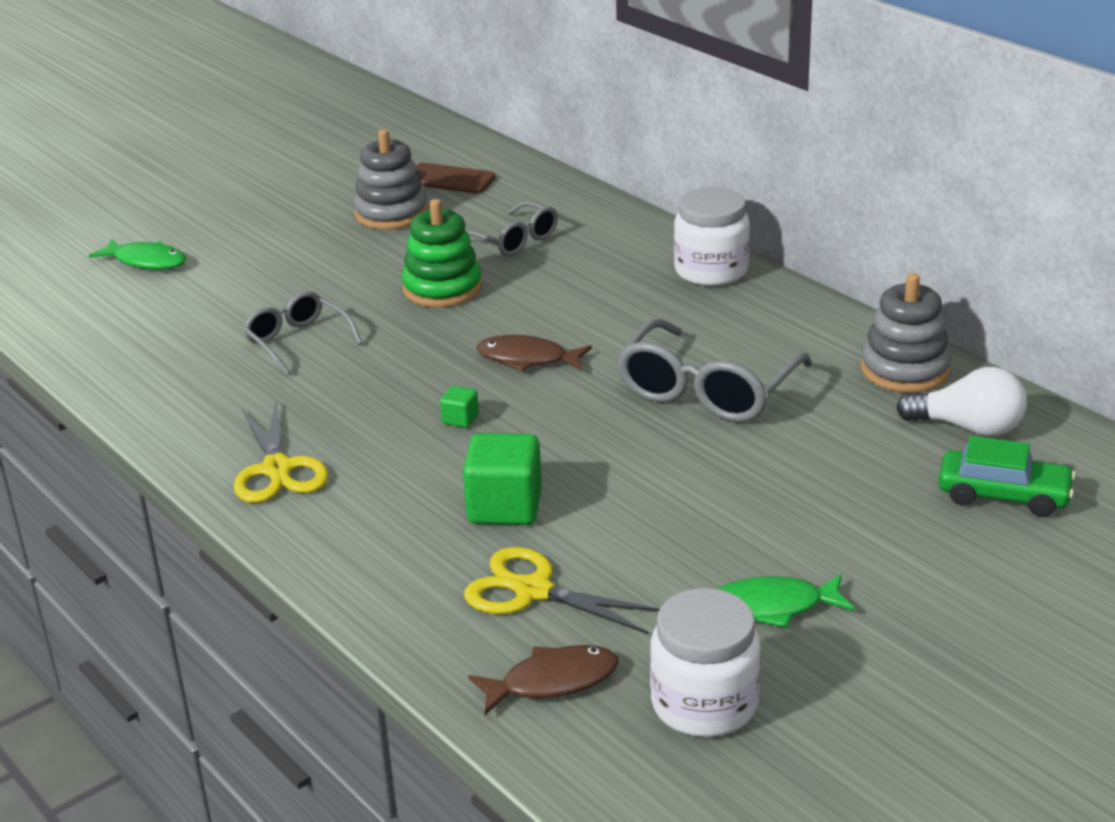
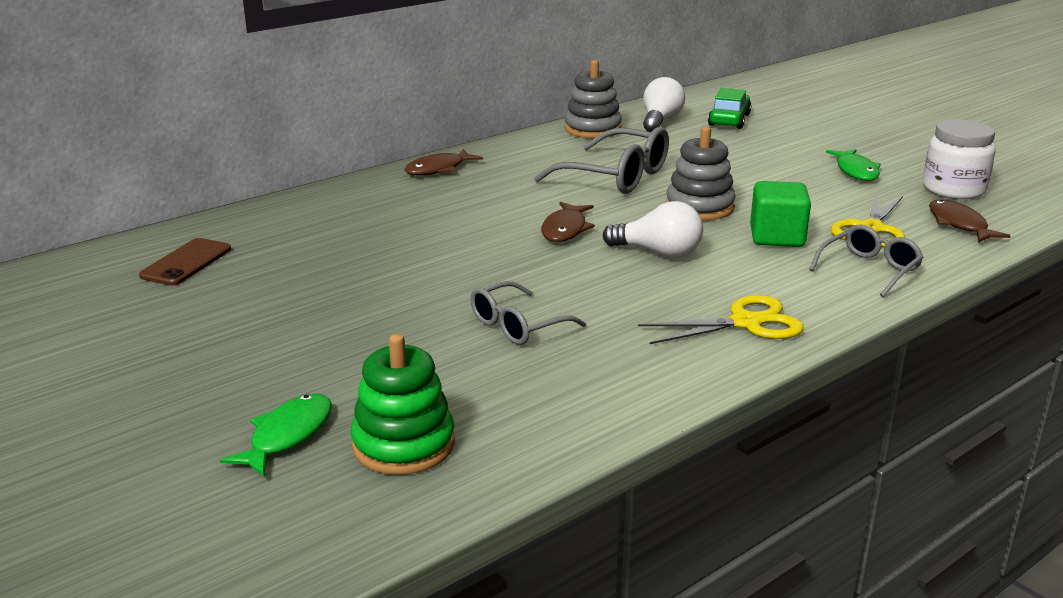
camera: 90 degrees left, 5 degrees down
grey stacking toy [353,129,428,230] -> grey stacking toy moved to [666,126,736,220]
green stacking toy [402,199,482,307] -> green stacking toy moved to [351,334,455,475]
green cube [440,386,479,428] -> white light bulb [603,201,703,258]
grey glasses [466,201,558,256] -> grey glasses moved to [809,224,924,297]
white jar [674,187,750,286] -> brown fish [404,149,483,176]

